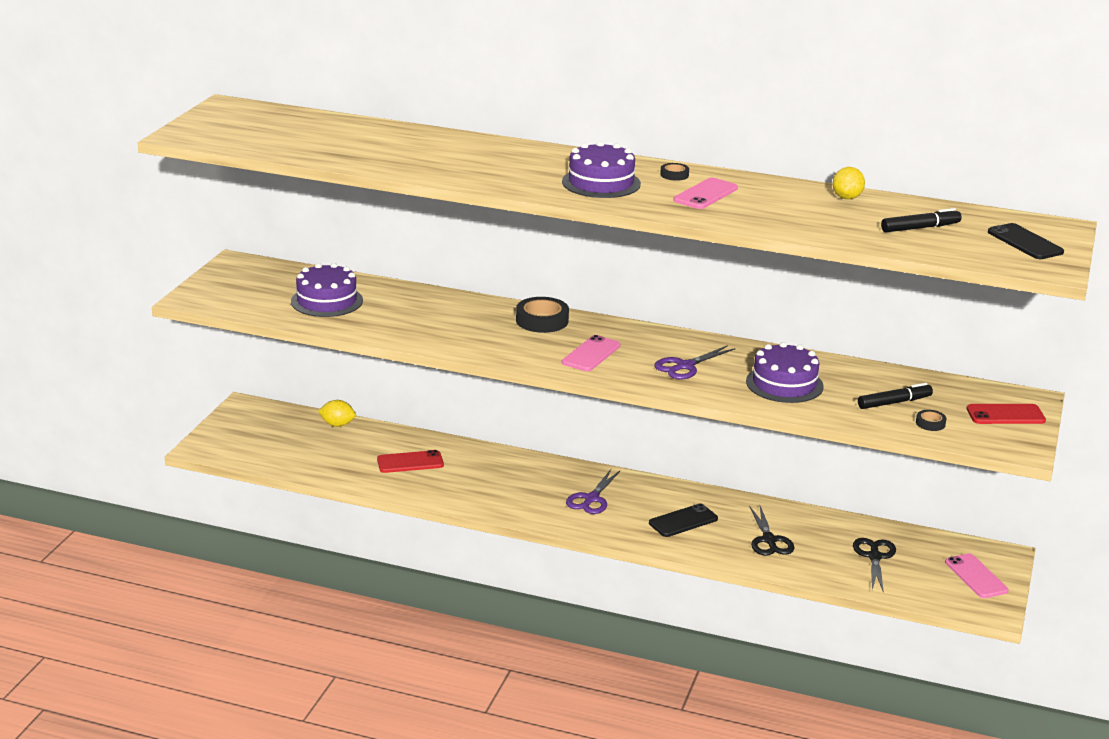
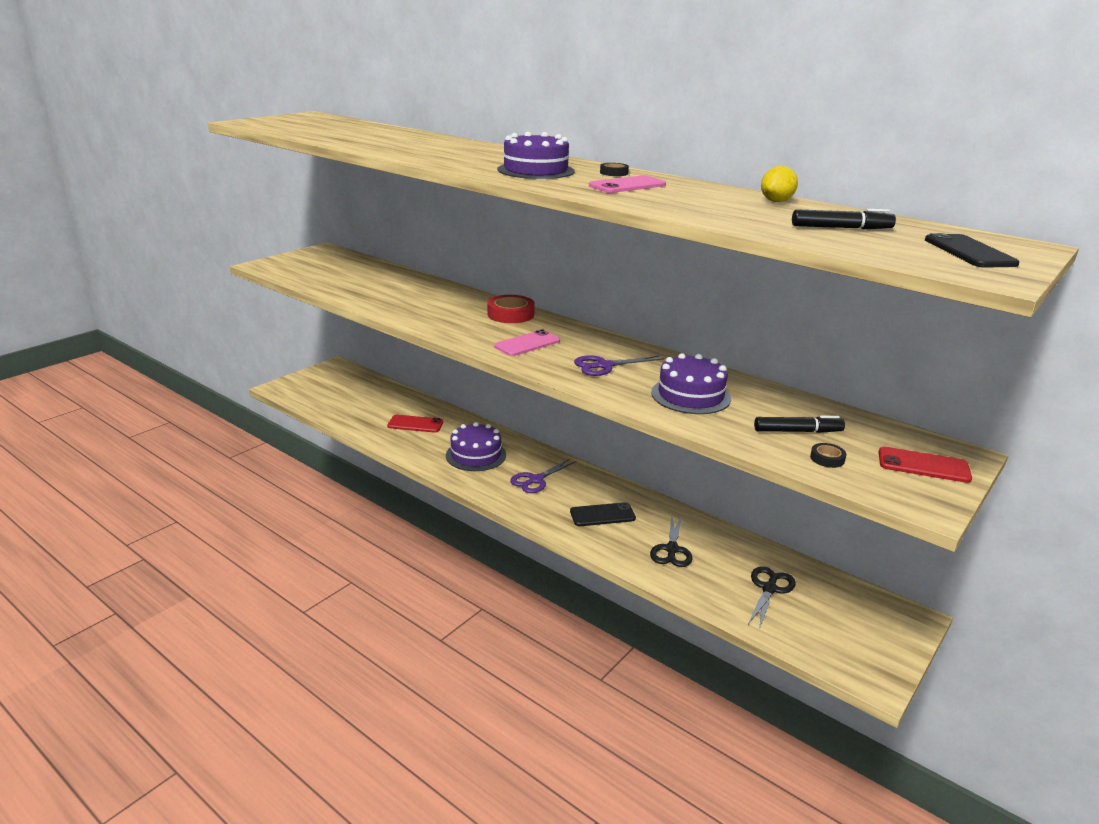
camera: 20 degrees right, 0 degrees up
purple cake [291,263,363,317] -> purple cake moved to [446,422,506,471]
yellow lemon [318,400,356,427] -> none
black tape [516,297,569,333] -> red tape [488,295,535,323]
pink phone [945,553,1009,598] -> none

